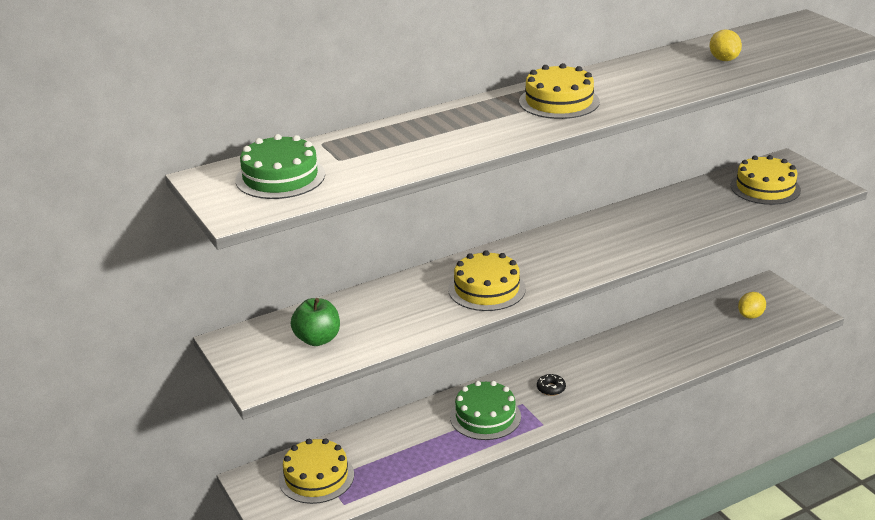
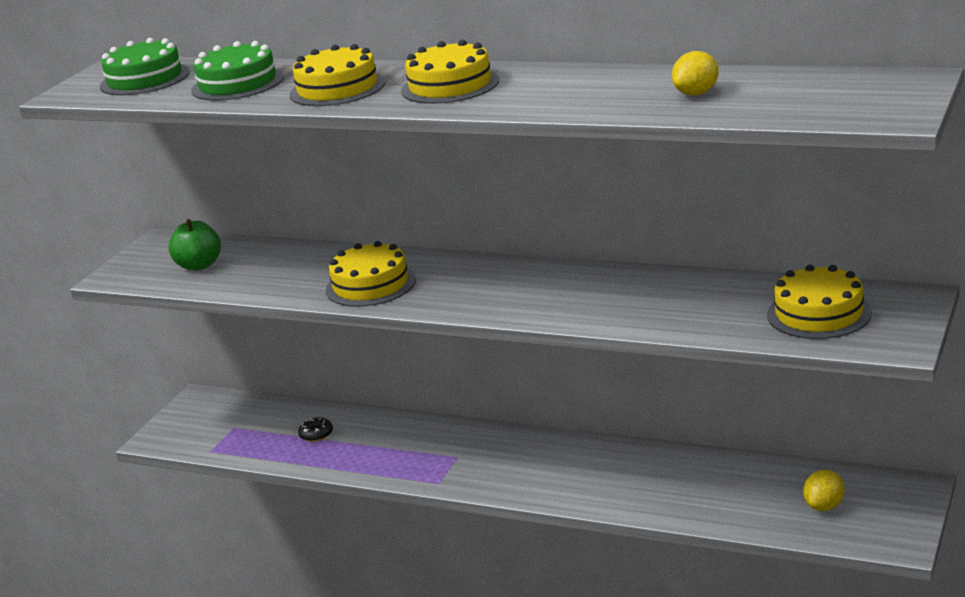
camera: 55 degrees right, 5 degrees down
yellow cake [278,438,354,504] -> yellow cake moved to [290,44,385,106]
green cake [450,381,521,440] -> green cake moved to [191,41,284,101]
black donut [537,374,566,396] -> black donut moved to [298,417,333,442]
yellow lemon [738,292,766,319] -> yellow lemon turned 60 degrees counterclockwise [803,470,844,511]

